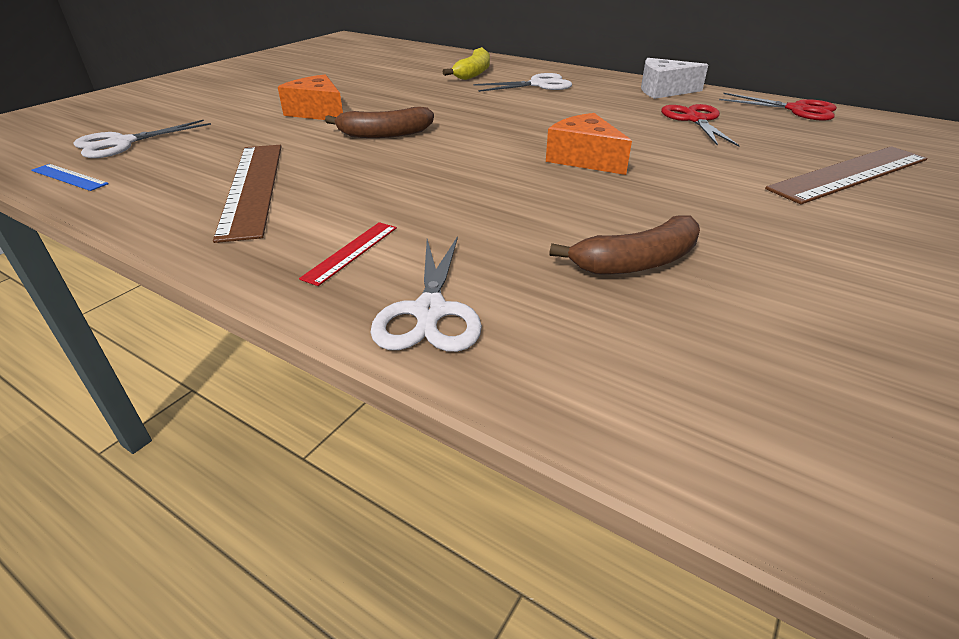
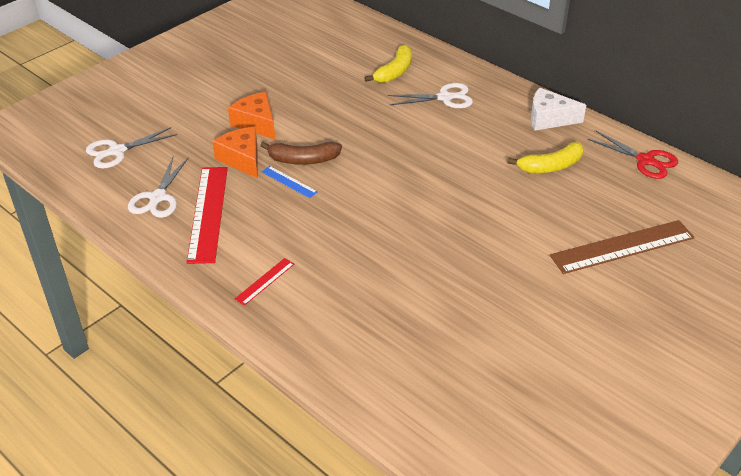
camera: 10 degrees right, 5 degrees up
blue ruler [32,164,109,191] -> blue ruler moved to [262,166,318,198]
brown ruler [213,145,281,243] -> red ruler [186,167,228,264]
white scissors [370,236,482,352] -> white scissors moved to [128,157,188,218]
orange cheese [546,113,632,175] -> orange cheese moved to [212,127,258,178]
brown banana [550,216,700,274] -> none
red scissors [661,104,740,147] -> yellow banana [508,142,584,173]

